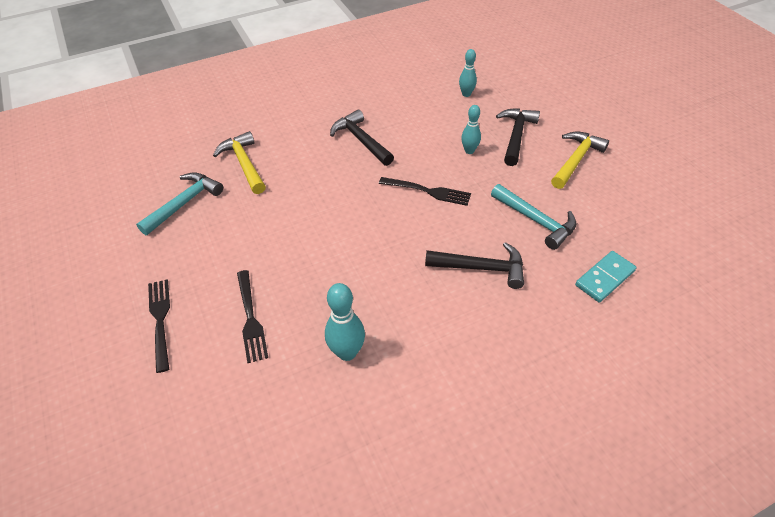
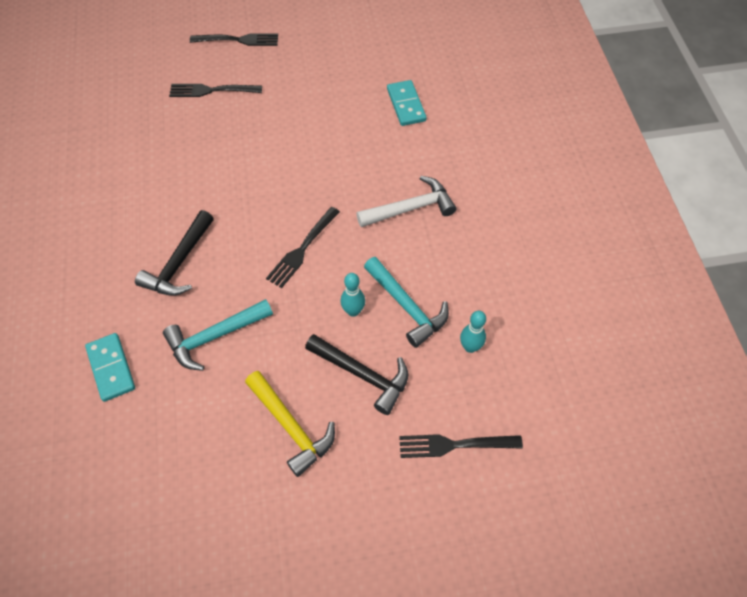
camera: 105 degrees right, 10 degrees up
turquoise hammer [136,172,223,235] -> turquoise hammer moved to [364,257,449,348]
yellow hammer [213,131,266,194] -> turquoise domino [387,80,427,126]
turquoise bowling pin [325,283,365,361] -> none
black hammer [330,110,394,166] -> white hammer [356,176,456,227]
none -> black fork [399,434,523,458]

